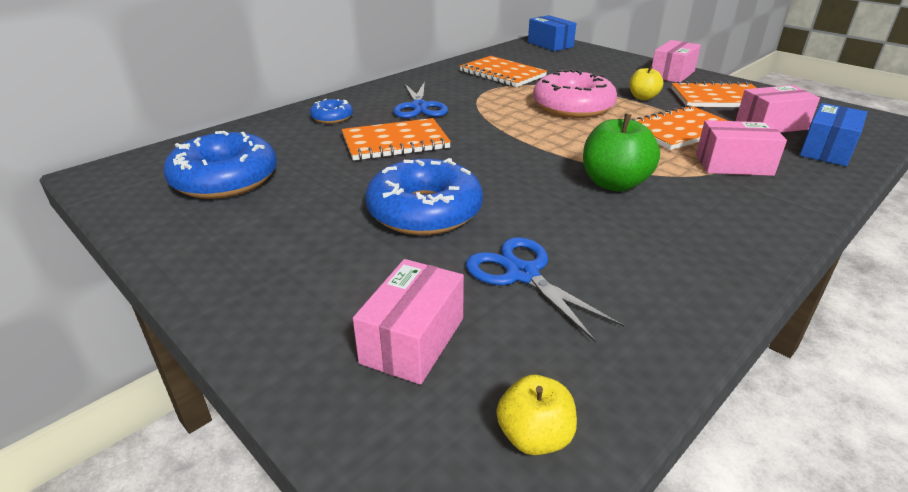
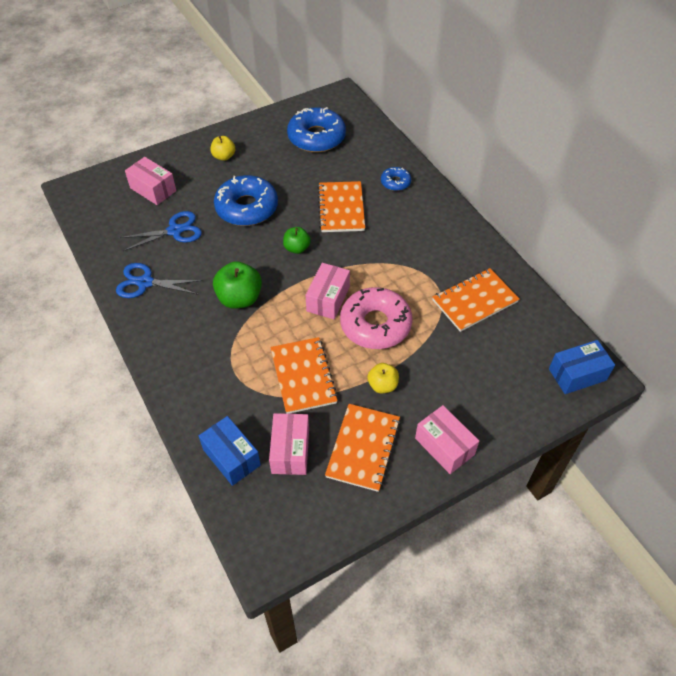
camera: 105 degrees right, 20 degrees up
blue scissors [393,82,448,118] -> blue scissors moved to [116,263,203,298]
yellow apple [497,375,577,455] -> yellow apple moved to [211,136,235,161]
pink box [696,120,787,176] -> pink box moved to [306,263,350,320]
none -> green apple [283,227,311,254]

